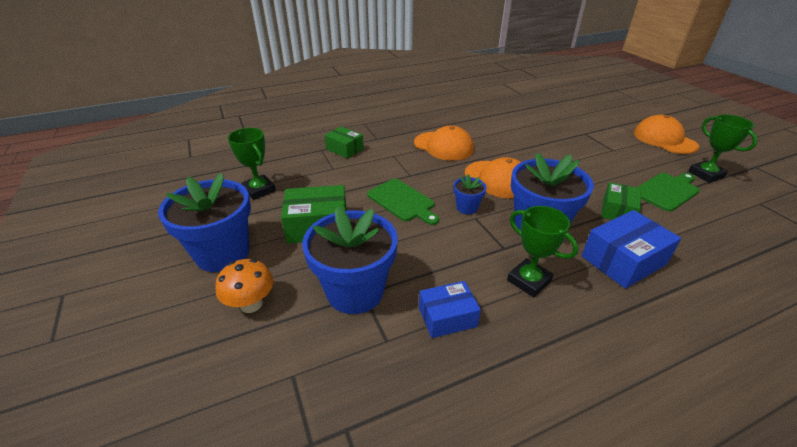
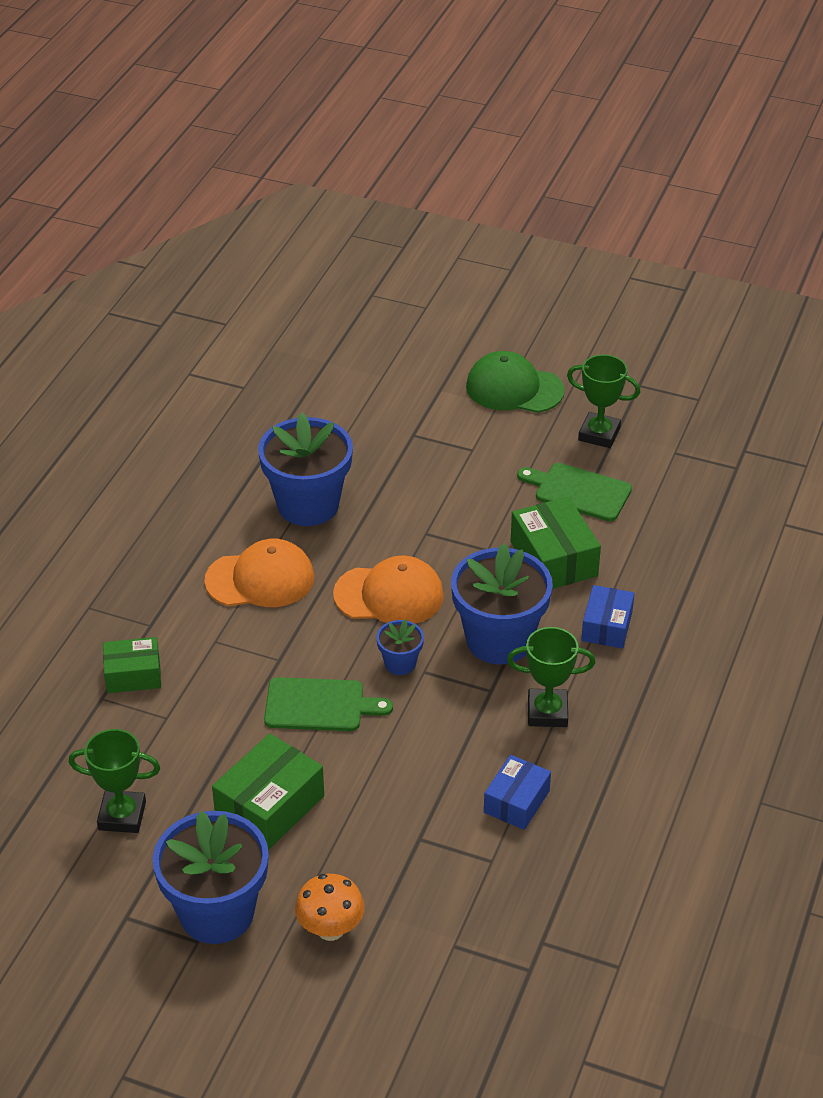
camera: 45 degrees left, 5 degrees up
blue flower pot [302,206,398,314] -> blue flower pot moved to [258,413,353,526]
blue box [582,210,681,289] -> blue box [581,585,634,648], size x0.65
green box [601,182,641,220] -> green box [511,497,601,589], size x1.53
orange cap [634,115,699,154] -> green cap [466,351,565,413]
green cutting board [636,173,700,212] -> green cutting board turned 75 degrees counterclockwise [517,463,632,521]

